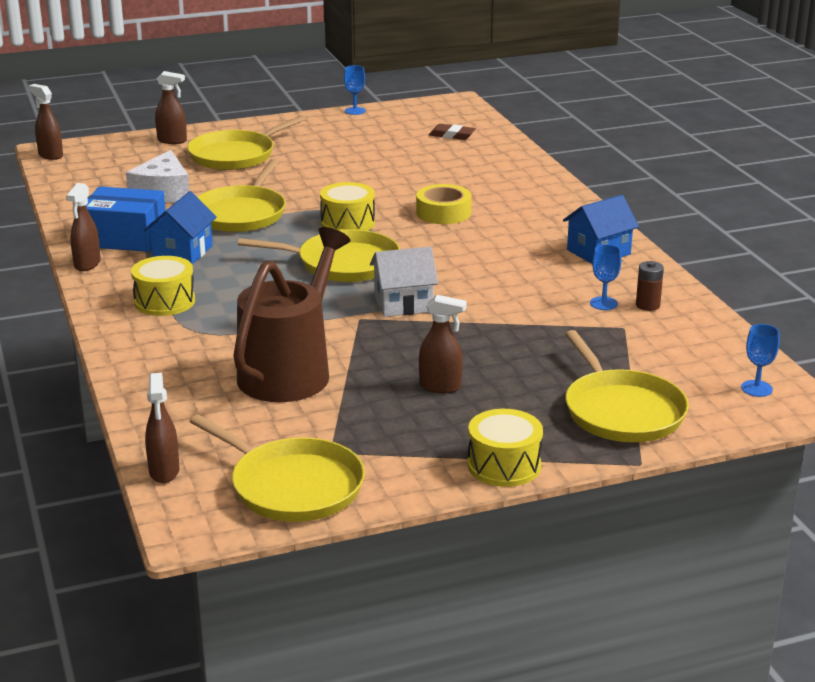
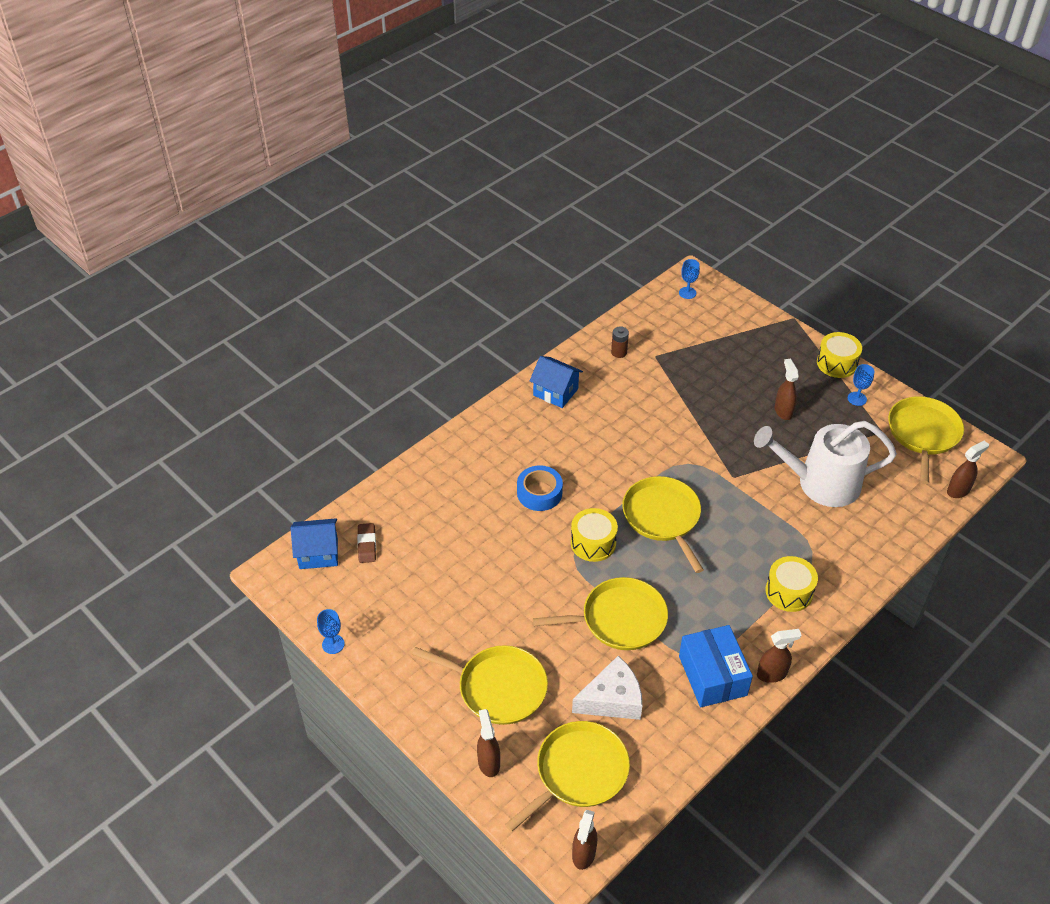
camera: 115 degrees left, 20 degrees up
blue house [143,191,217,265] -> blue house moved to [291,518,338,569]
brown watering can [233,227,350,402] -> white watering can [754,421,897,507]
white house [370,247,438,317] -> none
yellow tape [416,184,472,224] -> blue tape [517,465,563,511]
yellow pan [565,330,689,442] -> yellow pan moved to [505,721,630,832]
blue goblet [590,244,621,310] -> blue goblet moved to [848,364,875,406]

